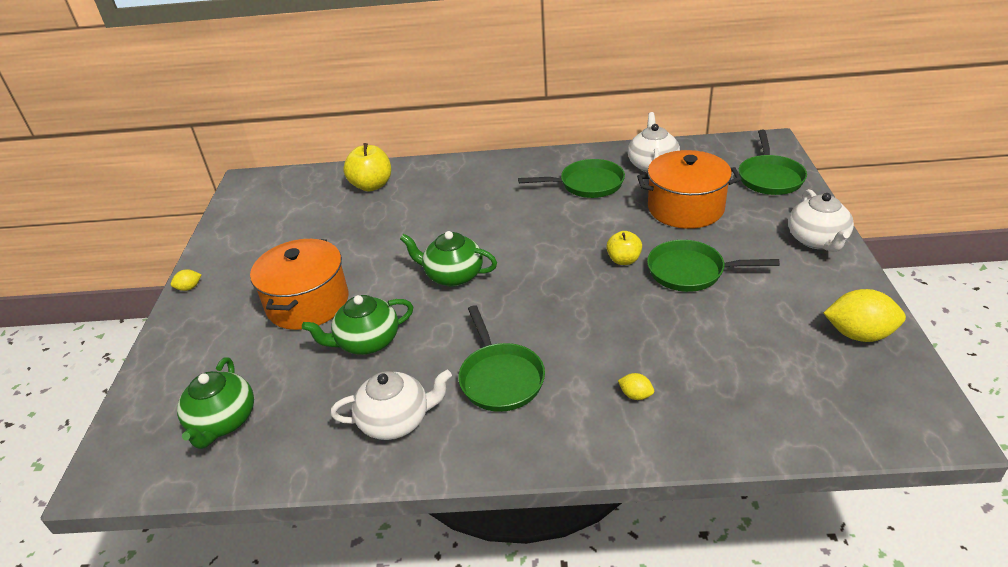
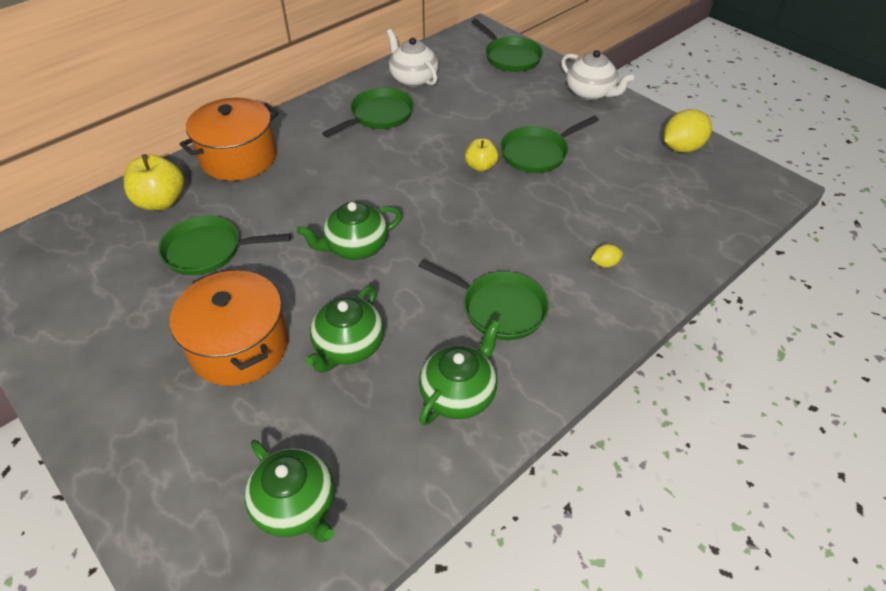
camera: 45 degrees left, 10 degrees up
yellow lemon [171,269,201,291] -> none
white teapot [331,370,452,440] -> green teapot [419,320,501,425]
orange pot [637,150,741,229] -> orange pot moved to [180,97,279,181]
none -> green pan [158,216,291,275]

